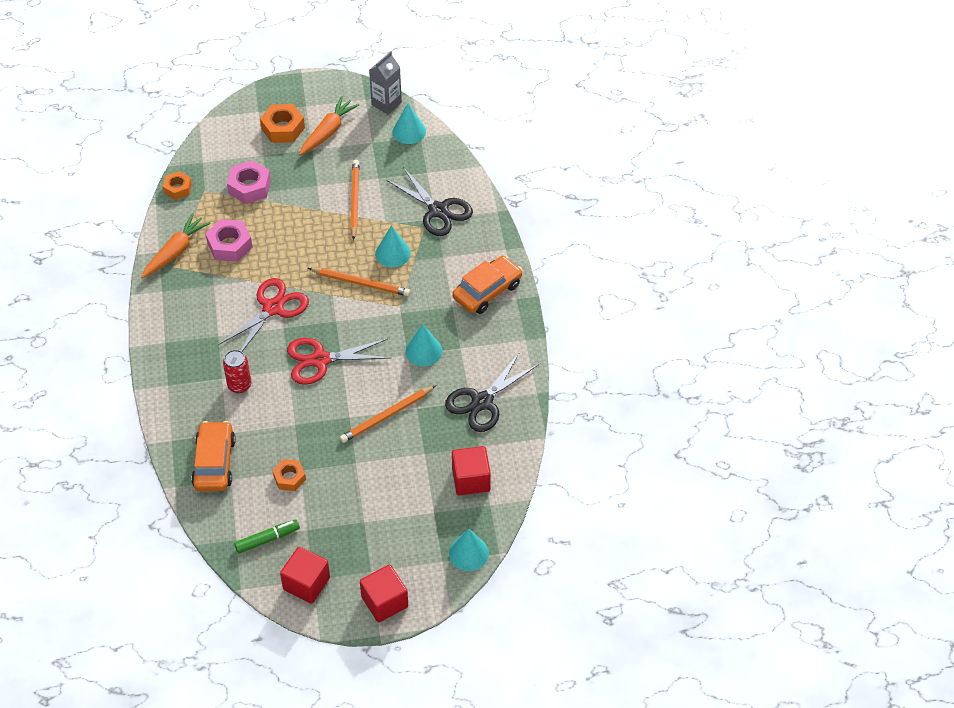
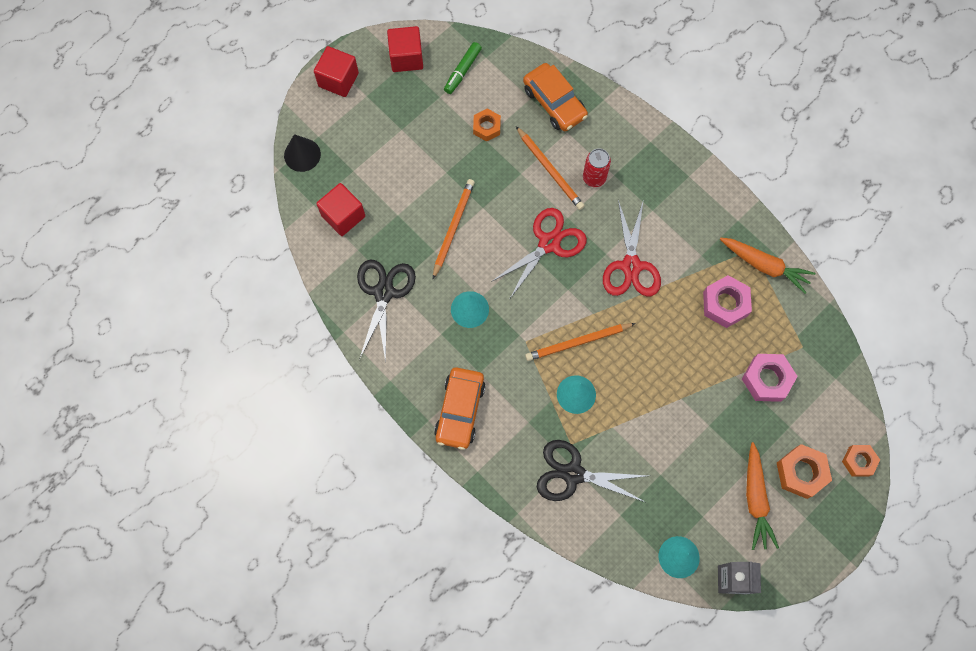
camera: 145 degrees right, 20 degrees up
orange carrot [141,213,210,278] -> orange carrot turned 60 degrees counterclockwise [720,237,816,294]
orange nut [163,171,192,200] -> orange nut moved to [842,445,880,476]
orange pencil [350,160,359,240] -> orange pencil moved to [516,126,585,210]
turquoise cone [449,528,489,571] -> black cone [284,134,321,172]

